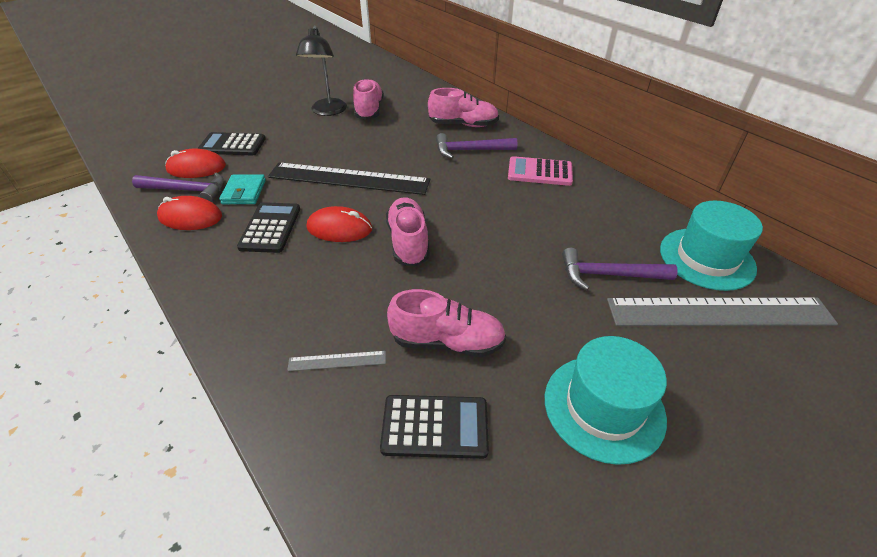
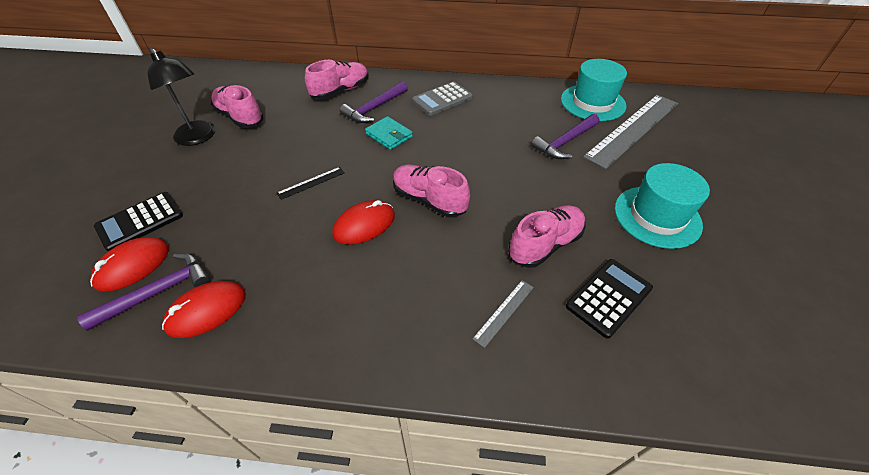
camera: 45 degrees left, 5 degrees up
turquoise wallet [219,174,266,204] -> turquoise wallet moved to [365,116,413,150]
black calculator [237,202,300,253] -> none
black ruler [268,163,430,195] -> black ruler [277,167,344,200], size x0.41
pink calculator [508,156,573,186] -> grey calculator [412,81,473,116]

